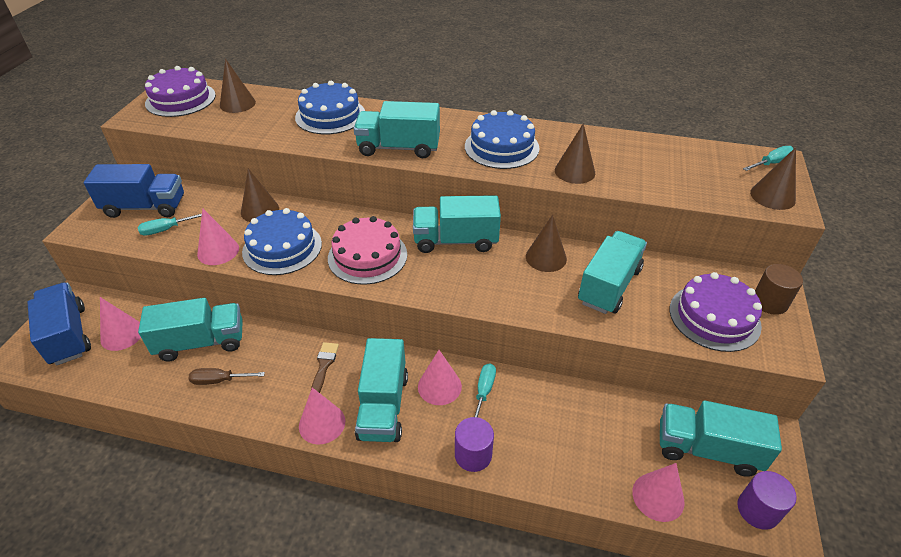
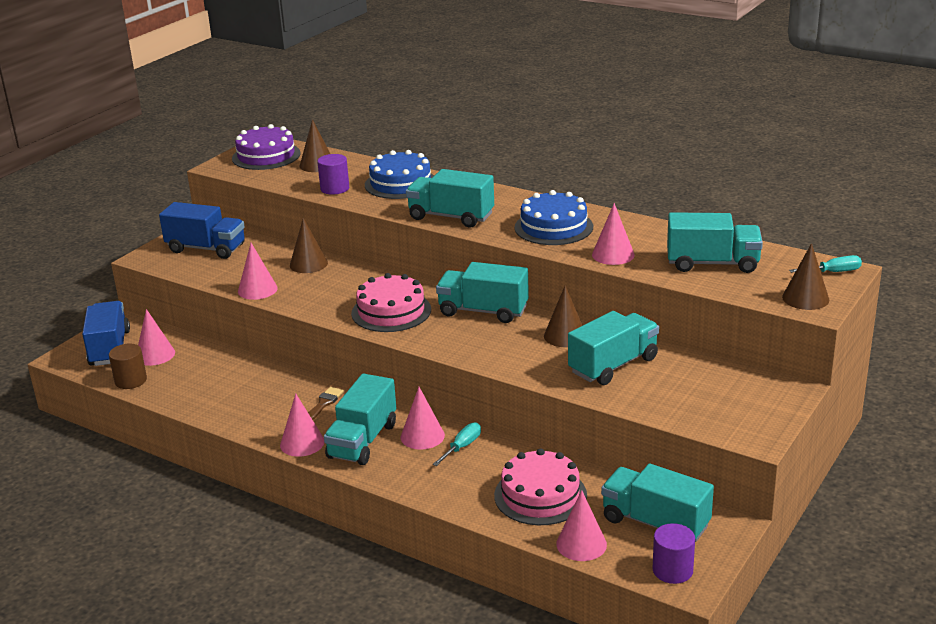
camera: 20 degrees right, 15 degrees down
turquoise screwdriver [138,214,202,236] -> none
turquoise truck [138,298,243,362] -> turquoise truck moved to [667,212,763,273]
brown screwdriver [189,368,265,385] -> none
blue cake [242,208,322,275] -> none
purple cylinder [455,417,494,472] -> purple cylinder moved to [317,154,349,194]
brown cone [555,123,595,184] -> pink cone [592,203,635,265]
purple cake [670,272,762,352] -> none
brown cylinder [755,264,803,315] -> brown cylinder moved to [109,344,147,389]
none -> pink cake [494,448,587,525]

